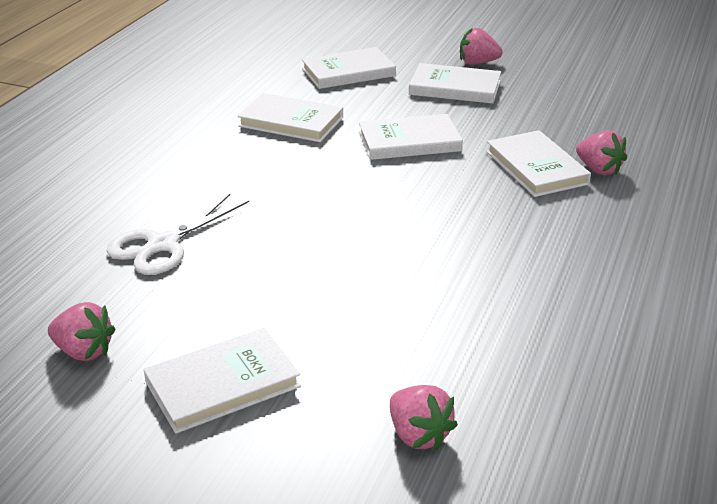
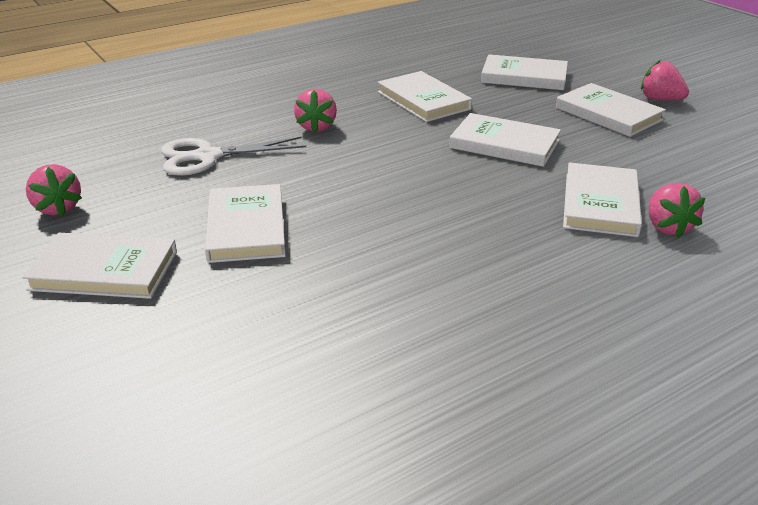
camera: 35 degrees right, 0 degrees up
pink strawberry [390,385,458,450] -> pink strawberry moved to [294,89,337,133]
none -> white book [205,184,286,263]

